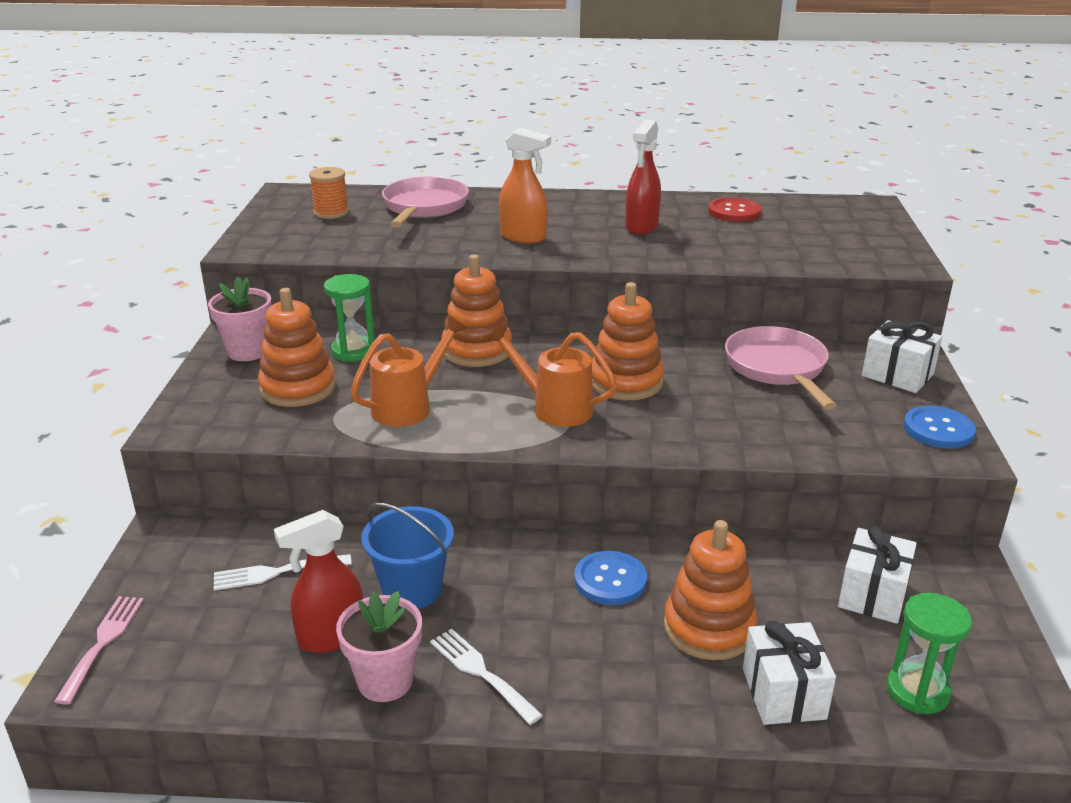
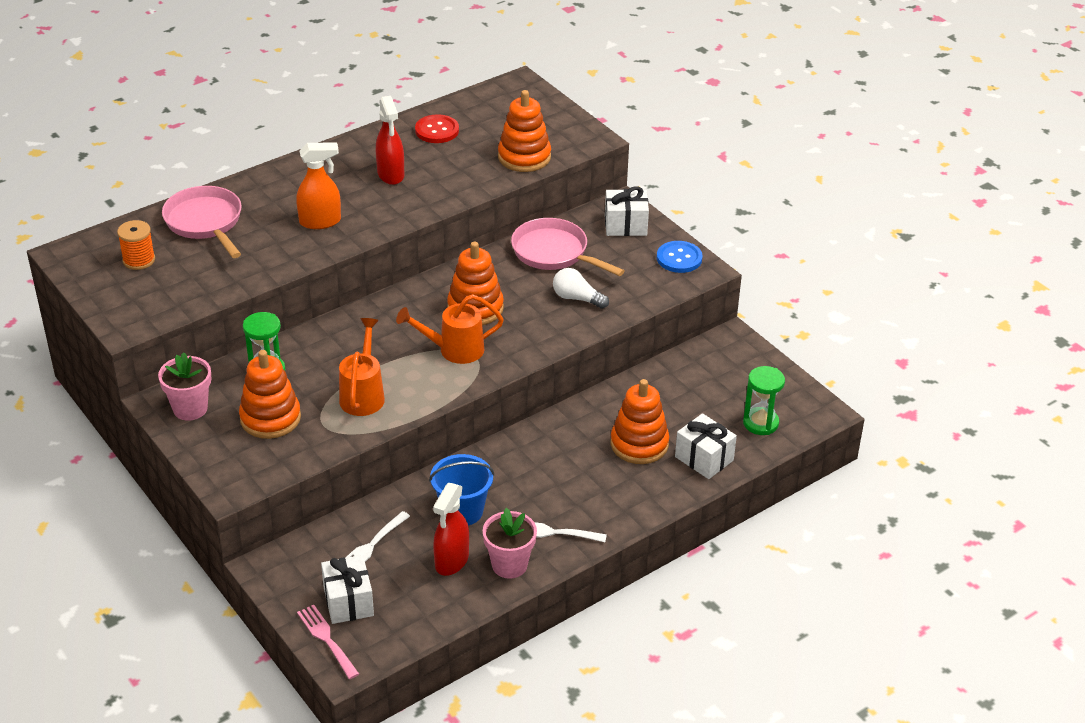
camera: 40 degrees left, 10 degrees up
orange stacking toy [441,254,512,367] -> orange stacking toy moved to [498,90,551,172]
blue button [574,551,647,605] -> none
white gift [838,526,917,624] -> white gift moved to [321,555,374,624]
none -> white light bulb [553,268,609,309]

